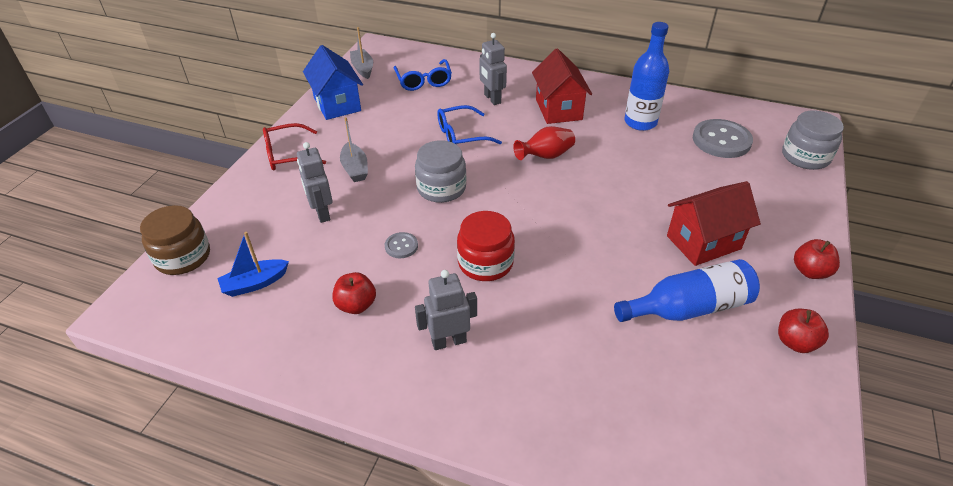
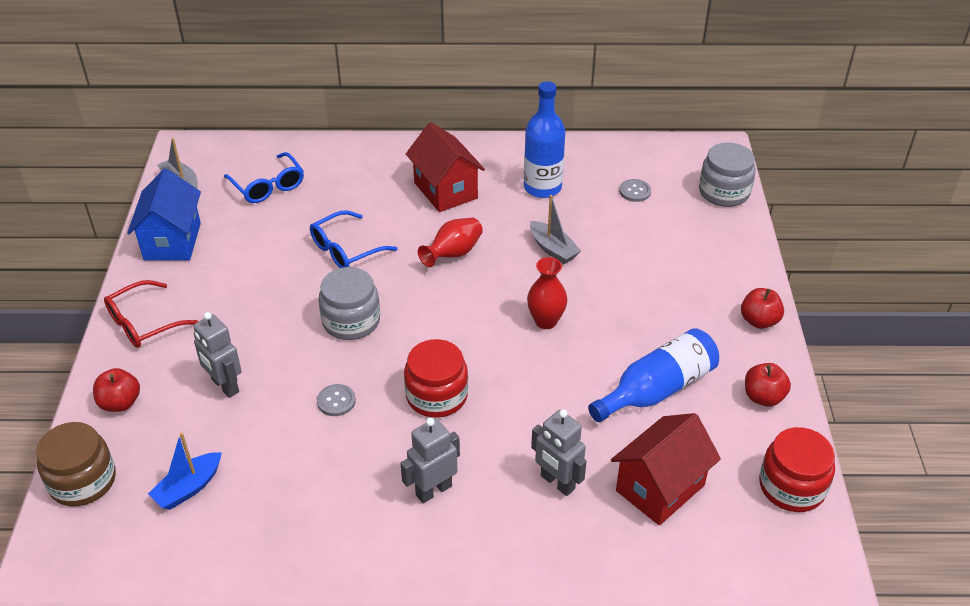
camera: 20 degrees left, 0 degrees up
blue house [303,45,363,120] -> blue house turned 45 degrees clockwise [127,168,201,260]
red apple [332,272,376,314] -> red apple moved to [93,368,140,412]
grey boat [340,117,368,182] -> grey boat moved to [530,195,581,264]
grey robot [480,33,507,105] -> grey robot moved to [531,409,587,496]
red house [667,181,761,266] -> red house moved to [611,413,721,525]
grey button [693,119,753,158] -> grey button [619,179,651,202], size x0.49
none -> red vase [527,257,567,329]
none -> red jar [759,427,835,512]

